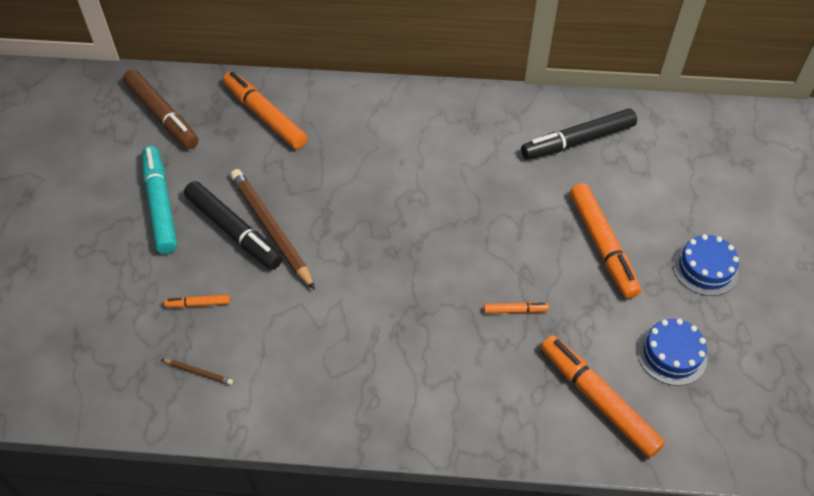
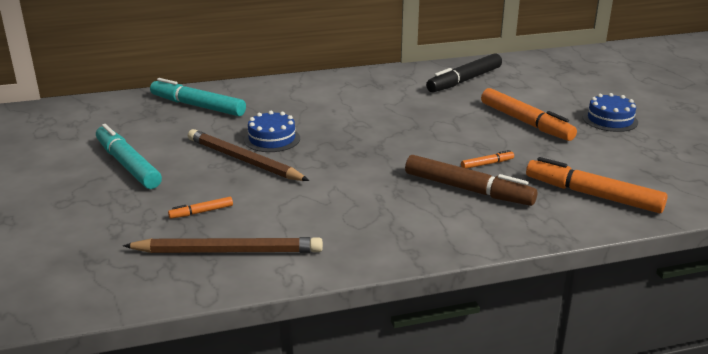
camera: 20 degrees left, 25 degrees down
brown marker [123,69,199,149] -> brown marker moved to [405,155,537,206]
brown pencil [162,359,233,385] -> brown pencil [123,237,323,253], size x2.44
black marker [184,181,282,270] -> none
orange marker [223,71,307,149] -> turquoise marker [150,78,246,116]
blue cake [637,319,707,386] -> blue cake moved to [244,111,300,152]

